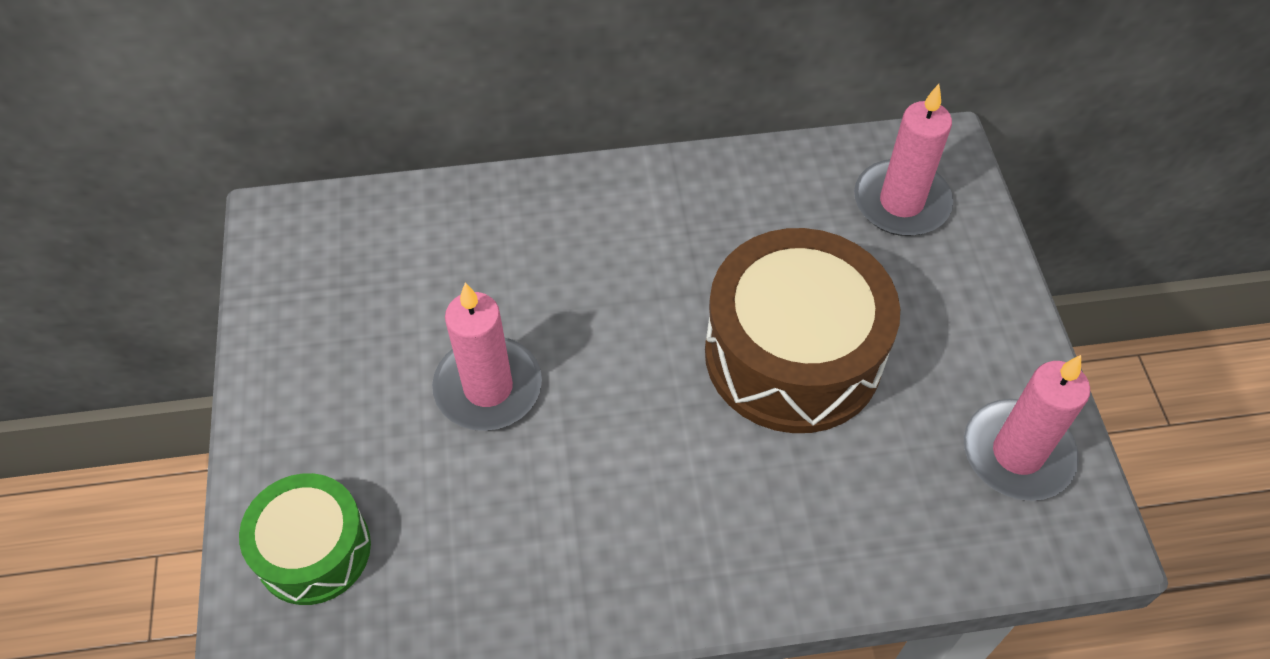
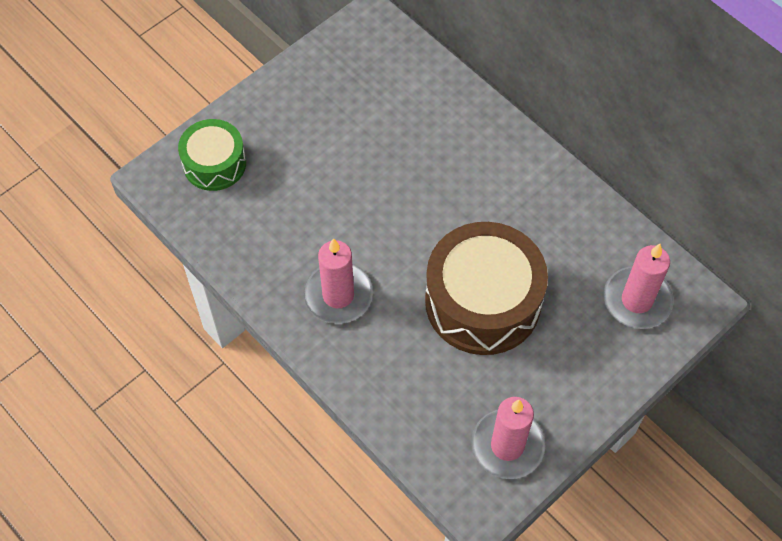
camera: 55 degrees right, 5 degrees up
pink candle [432,283,542,431] -> pink candle moved to [303,238,373,324]

